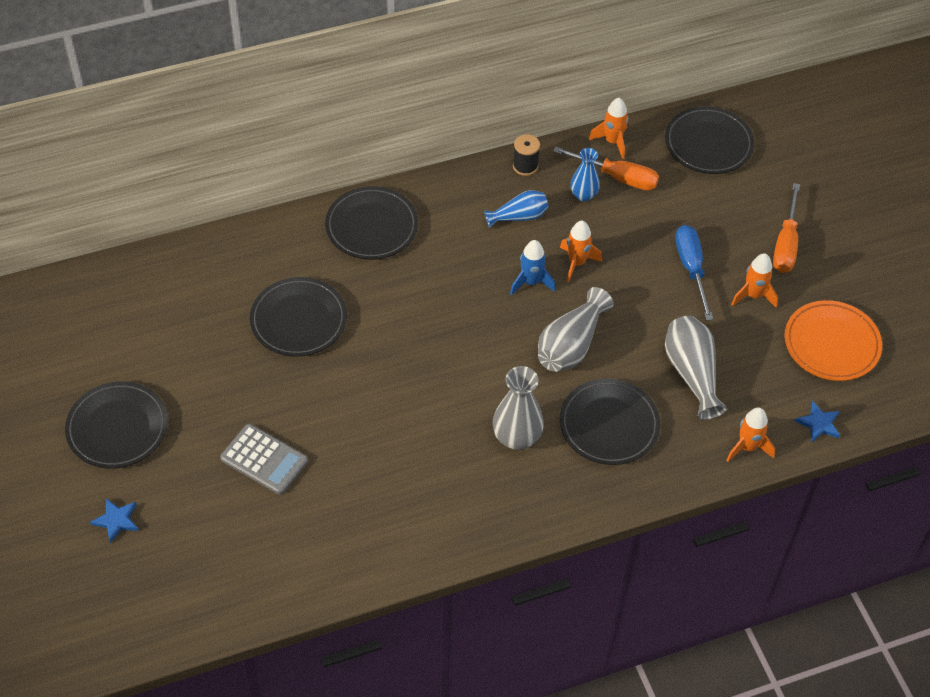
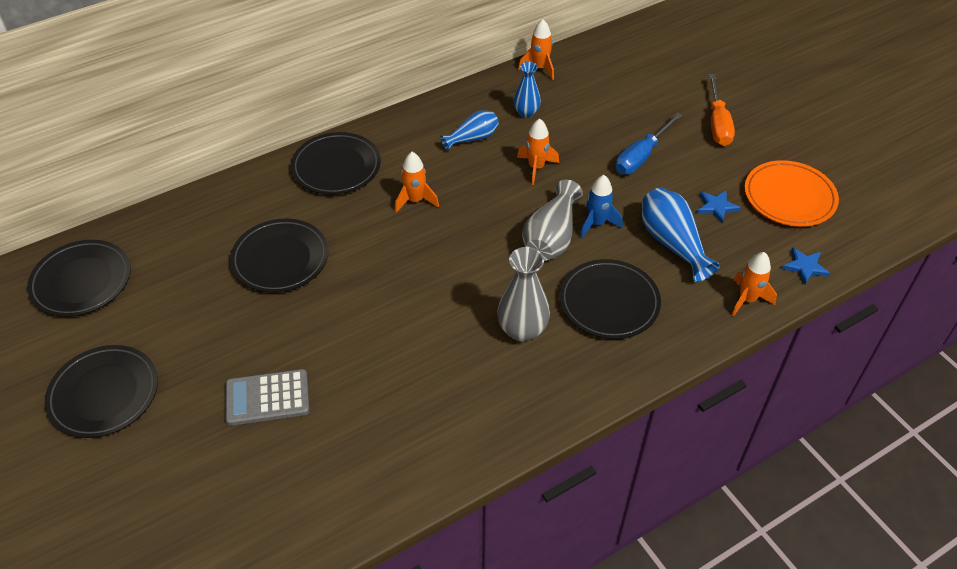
camera: 10 degrees left, 5 degrees down
blue star [90,498,139,543] -> blue star moved to [697,190,741,223]
grey calculator [220,424,308,495] -> grey calculator turned 150 degrees clockwise [225,369,310,426]
blue rocket [510,240,556,295] -> blue rocket moved to [580,175,623,238]
black spool [513,134,540,176] -> none
orange screwdriver [553,146,659,191] -> none
black plate [665,106,754,174] -> black plate moved to [27,240,131,317]
grey vase [665,316,728,420] -> blue vase [642,188,720,282]
blue screwdriver [675,225,713,321] -> blue screwdriver turned 120 degrees counterclockwise [616,113,682,175]
orange rocket [731,253,778,308] -> orange rocket moved to [395,152,439,213]

